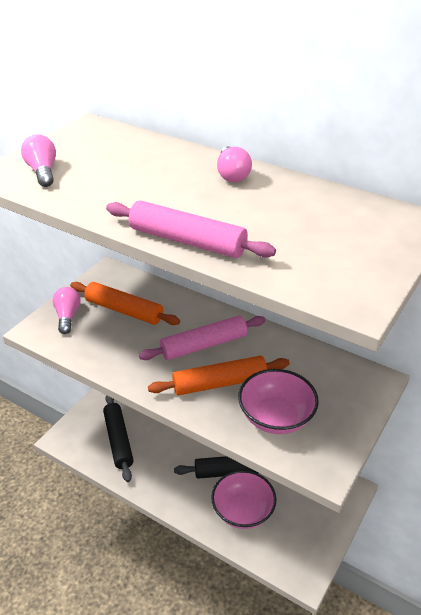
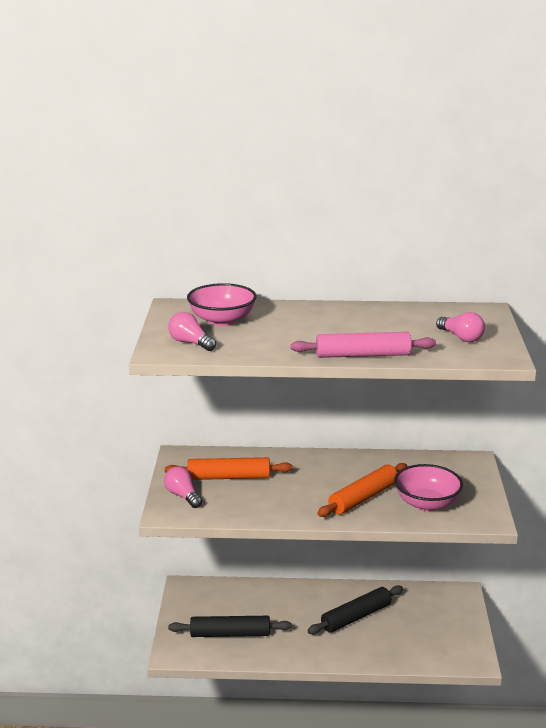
camera: 30 degrees left, 15 degrees down
black rolling pin [103,395,134,482] -> black rolling pin turned 45 degrees counterclockwise [168,616,292,637]
pink rolling pin [139,316,266,360] -> none
pink bowl [211,470,276,529] -> pink bowl moved to [187,283,257,326]
pink light bulb [217,146,252,182] -> pink light bulb moved to [436,312,485,342]

